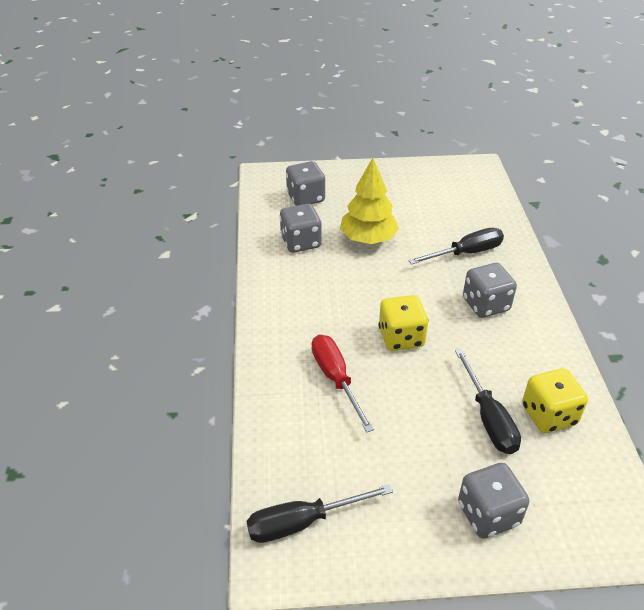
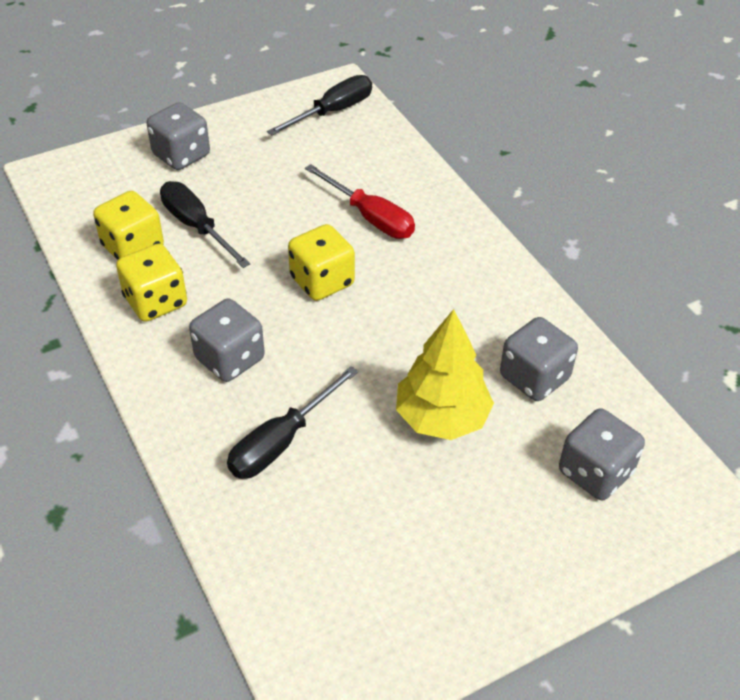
camera: 155 degrees right, 5 degrees up
none -> yellow dice [116,244,187,322]

